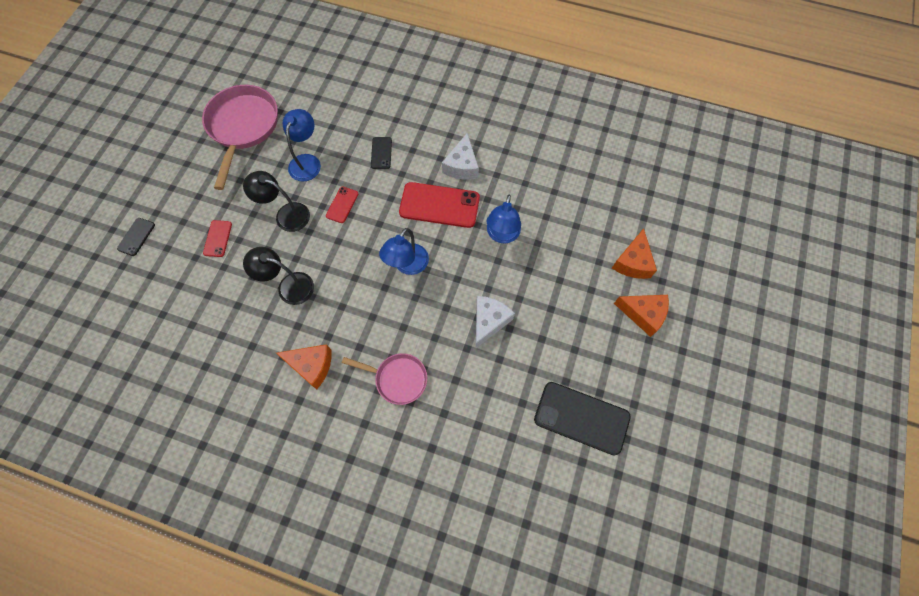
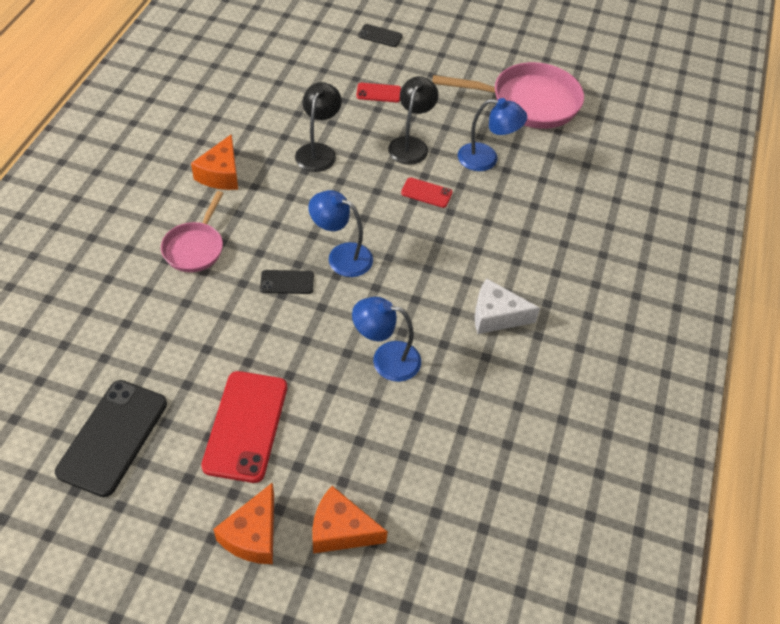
camera: 85 degrees right, 15 degrees down
black phone [371,137,392,169] -> black phone moved to [260,270,314,294]
red phone [399,182,480,228] -> red phone moved to [201,371,287,483]
white cheese [476,296,515,348] -> none

